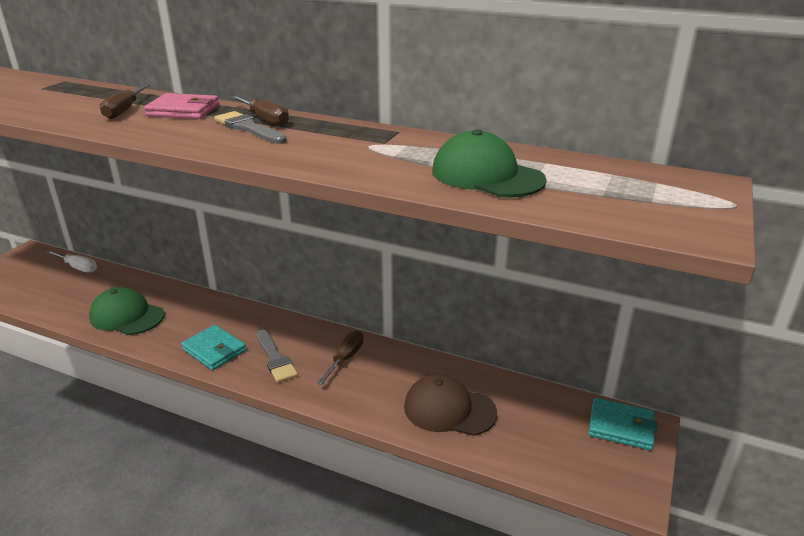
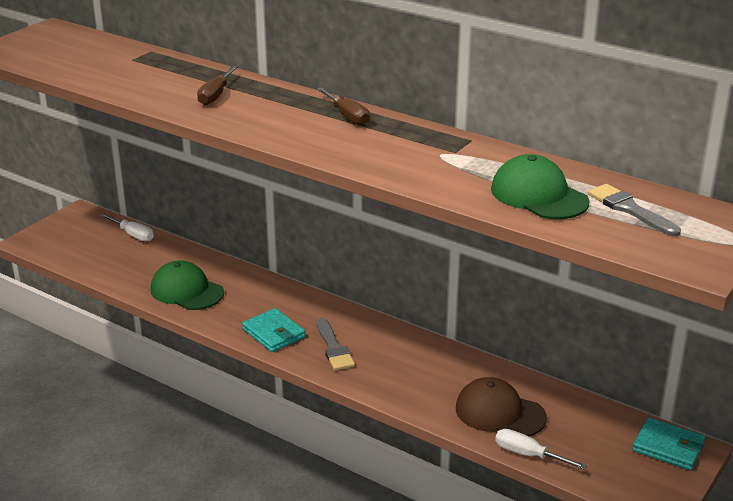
camera: 10 degrees right, 0 degrees up
pink wallet [144,93,219,119] -> none
grey brush [214,111,287,144] -> grey brush moved to [588,184,681,237]
brown screwdriver [317,331,364,385] -> none
none -> white screwdriver [495,429,587,470]

